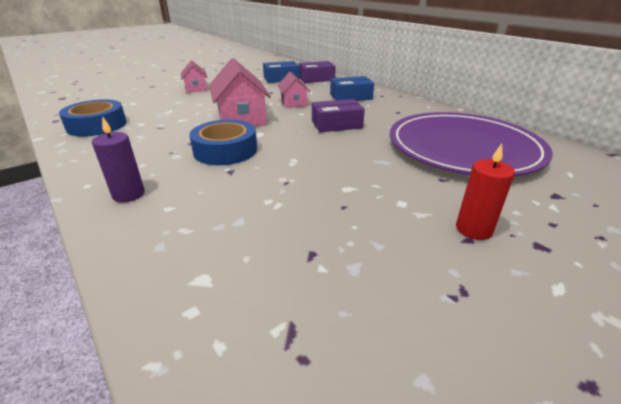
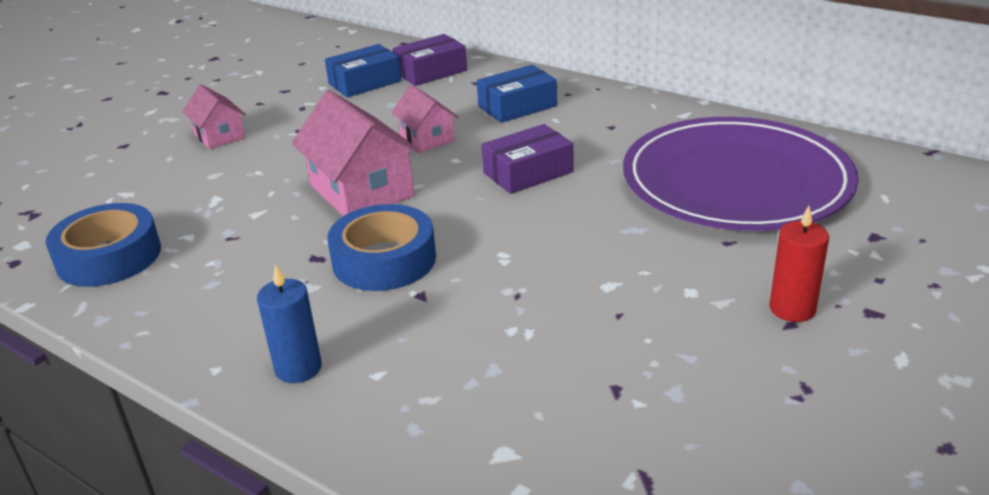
camera: 15 degrees left, 0 degrees up
purple candle [92,116,145,203] -> blue candle [257,265,322,383]

